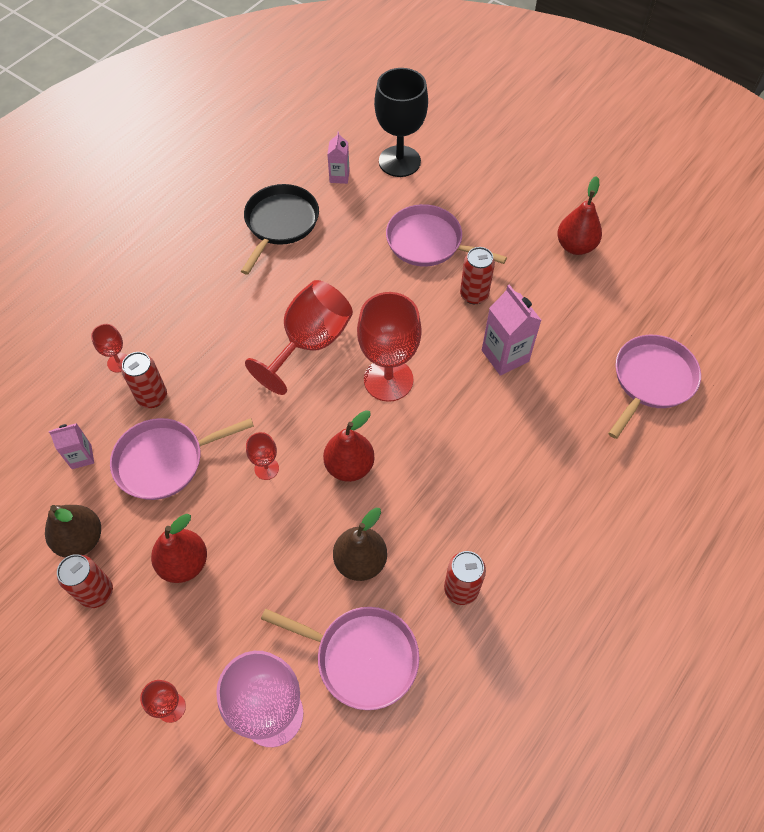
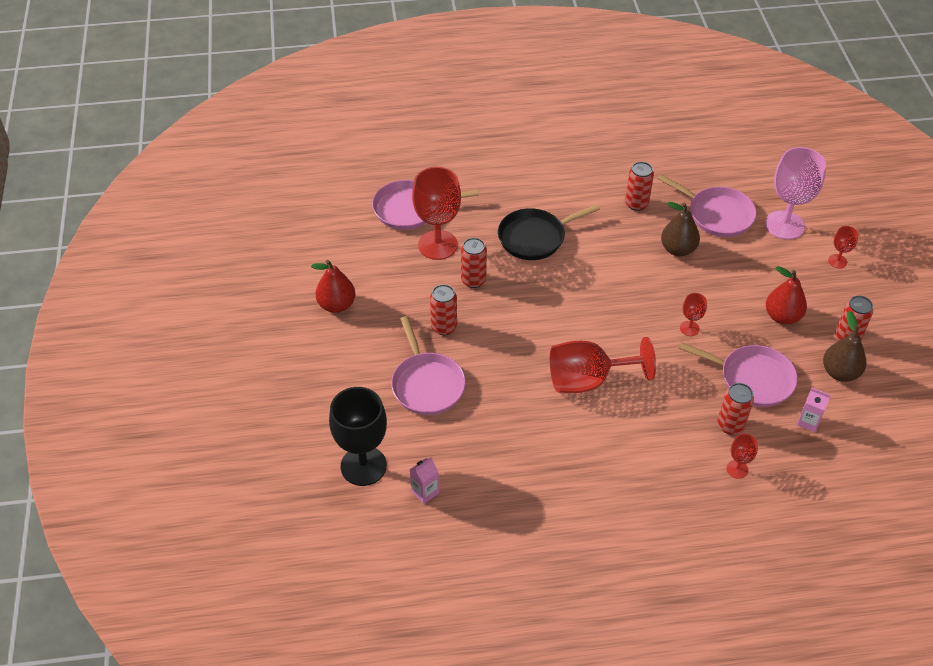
camera: 135 degrees left, 10 degrees down
black pan [241,184,319,275] -> black pan moved to [498,204,600,260]
pink pan [261,607,419,710] -> pink pan turned 150 degrees clockwise [657,174,757,237]
red pear [323,410,375,482] -> none
red goblet [357,292,422,402] -> red goblet moved to [412,167,461,260]
pink carton [482,285,542,376] -> red can [461,238,487,288]

